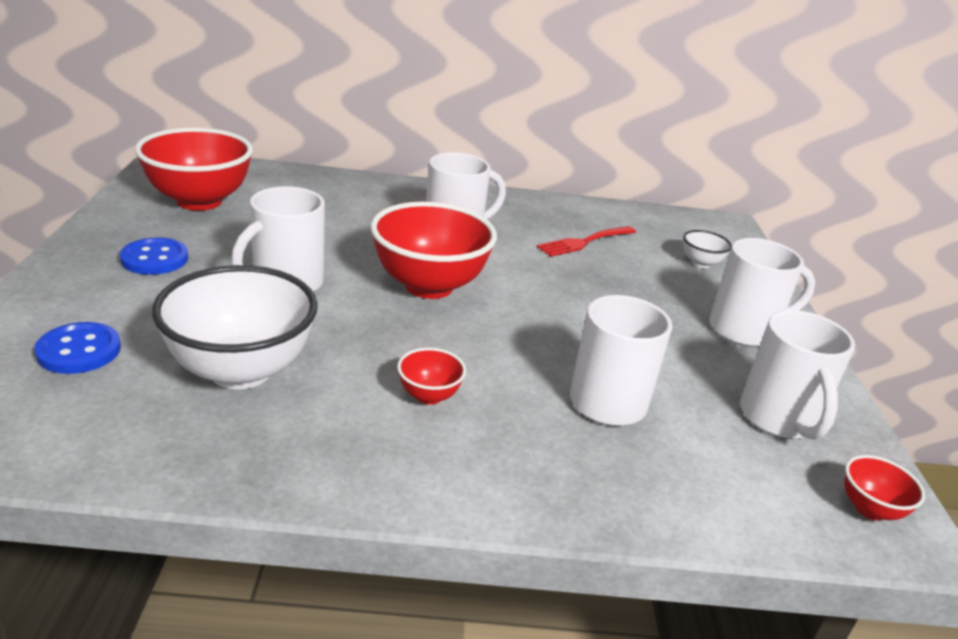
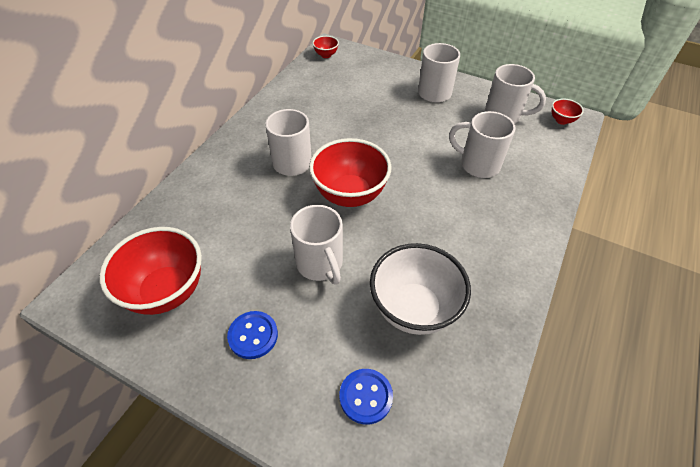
camera: 60 degrees left, 20 degrees up
red bowl [397,348,466,405] -> red bowl moved to [312,36,339,58]
red fork [537,226,636,257] -> none
white bowl [683,230,732,268] -> none

